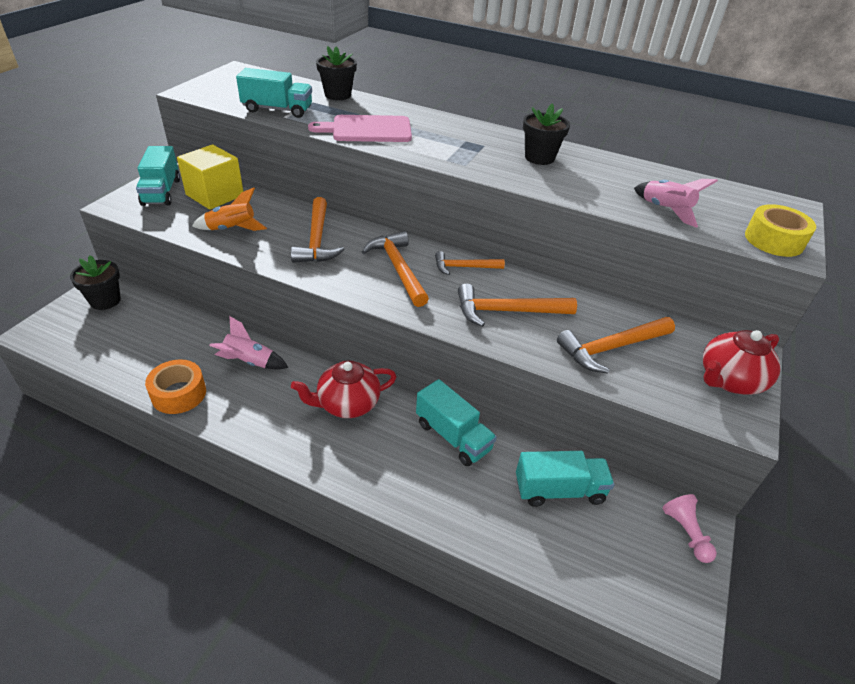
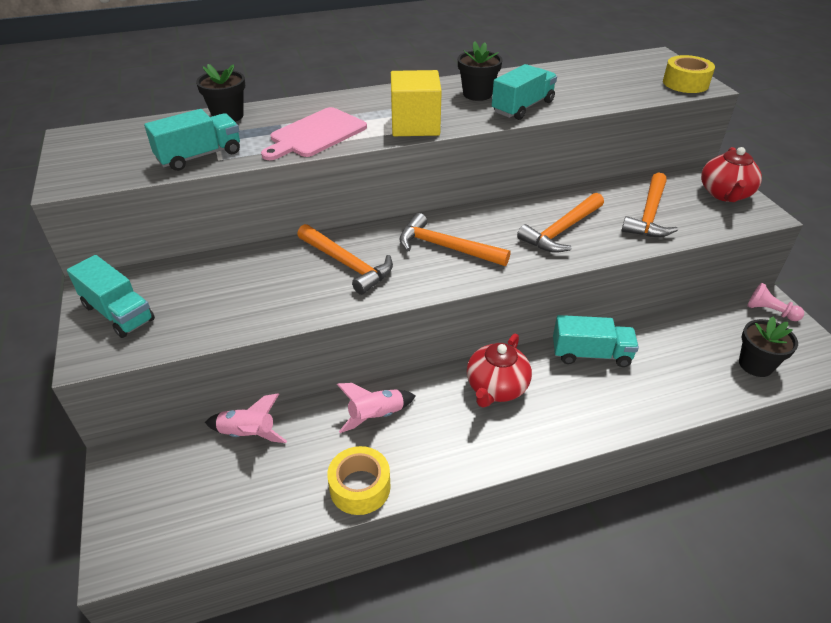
camera: 40 degrees left, 0 degrees up
black flower pot [70,255,121,310] -> black flower pot moved to [739,317,798,377]
orange tape [145,359,206,414] -> yellow tape [327,446,391,515]
yellow cube [177,144,243,210] -> yellow cube moved to [391,70,442,136]
orange rocket [192,188,267,231] -> none
orange hammer [435,251,505,275] -> none
turquoise truck [516,451,614,507] -> turquoise truck moved to [492,64,557,120]
pink rocket [634,179,718,228] -> pink rocket moved to [205,394,287,443]

